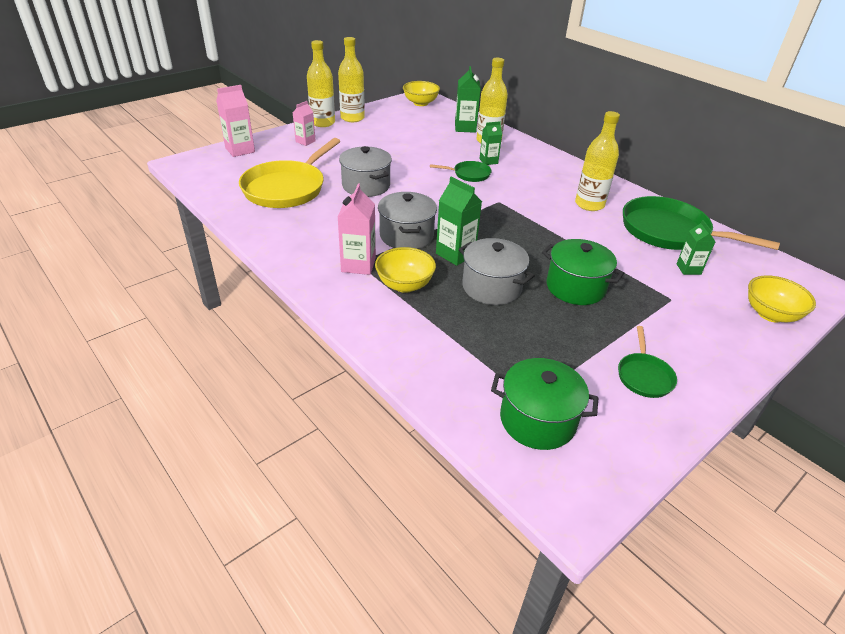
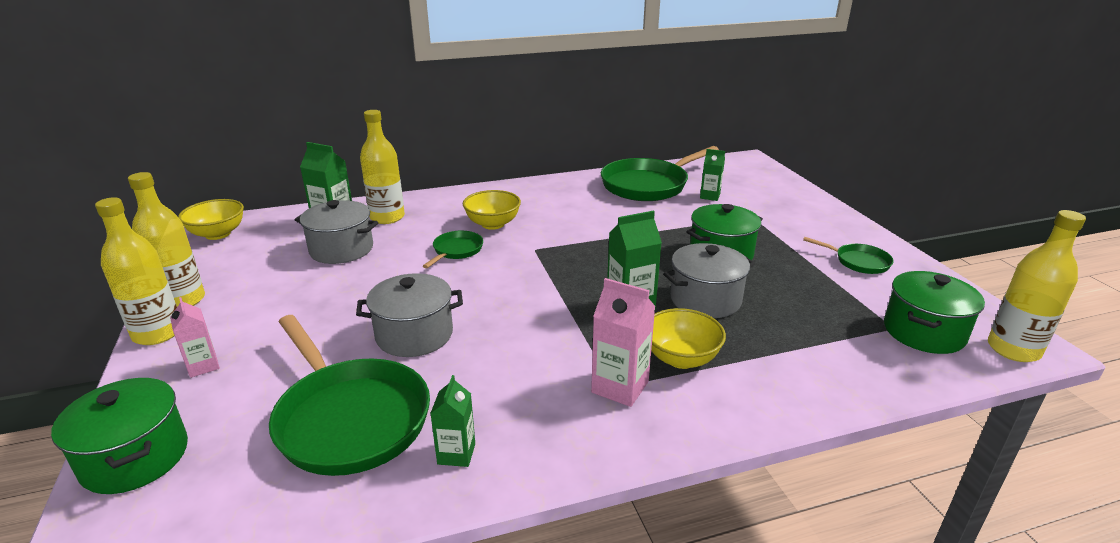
camera: 65 degrees left, 10 degrees down
pink carton [216,85,255,157] -> green pot [51,378,188,494]
yellow pan [239,138,340,208] -> green pan [269,315,430,476]
grey pot [378,192,437,249] -> grey pot moved to [295,200,378,264]
green carton [480,121,502,165] -> green carton moved to [430,375,475,467]
yellow bottle [575,111,620,211] -> yellow bottle moved to [988,210,1086,362]
yellow bowl [748,275,816,322] -> yellow bowl moved to [463,190,521,230]

